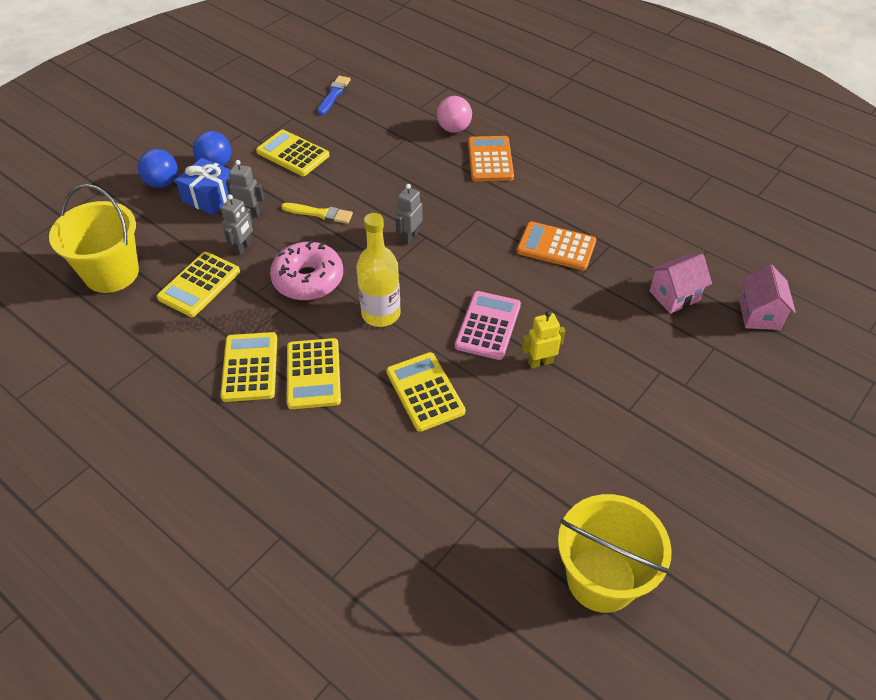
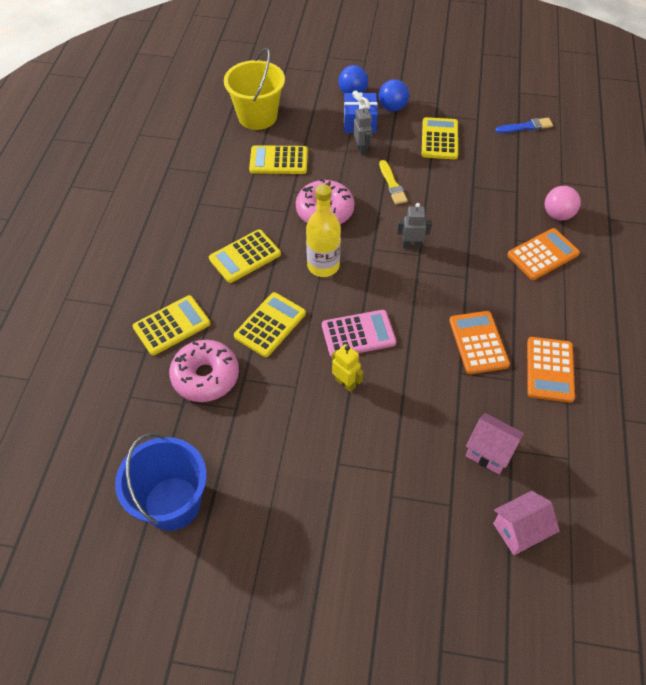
camera: 60 degrees right, 5 degrees up
yellow calculator [220,332,277,402] -> yellow calculator moved to [133,295,210,355]
grey robot [221,194,253,255] -> none
yellow bucket [558,494,672,613] -> blue bucket [115,433,207,531]
none -> pink donut [169,340,239,402]
none -> orange calculator [527,337,575,403]

